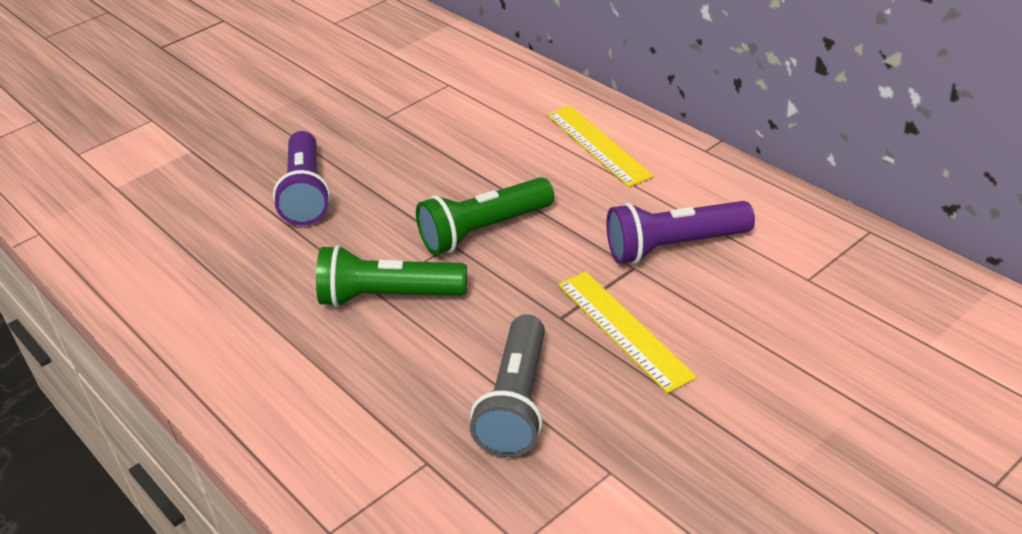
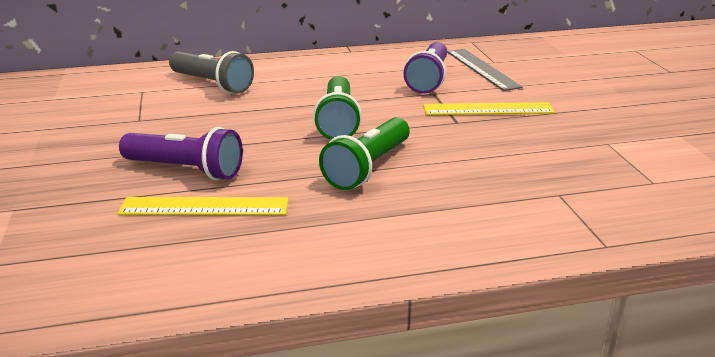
camera: 65 degrees left, 10 degrees down
grey flashlight [470,314,545,457] -> grey flashlight moved to [169,51,254,93]
yellow ruler [547,105,654,187] -> yellow ruler moved to [118,197,288,215]
none -> grey ruler [447,49,523,91]

